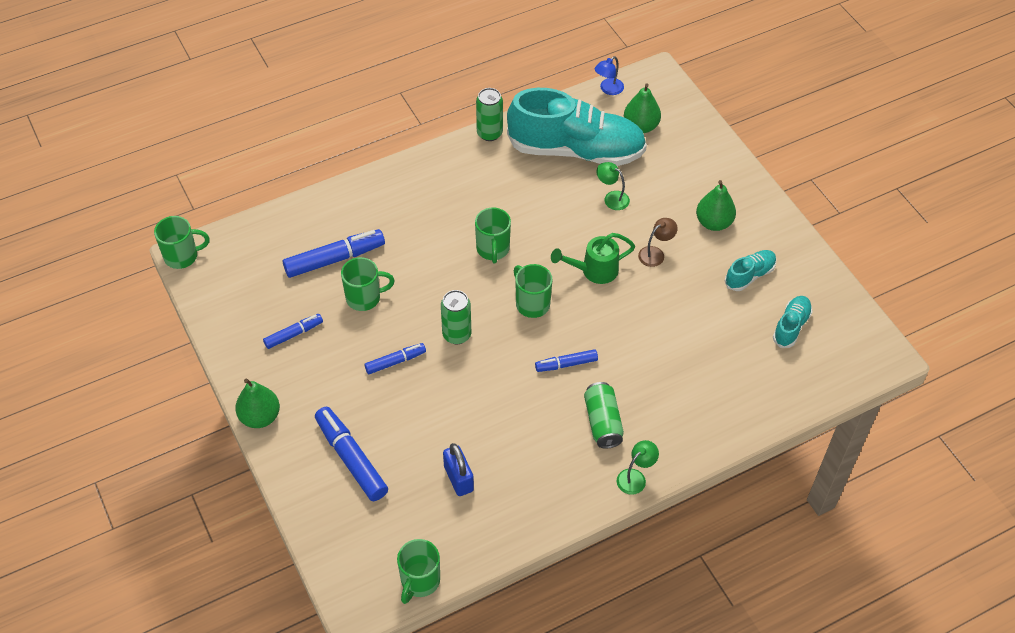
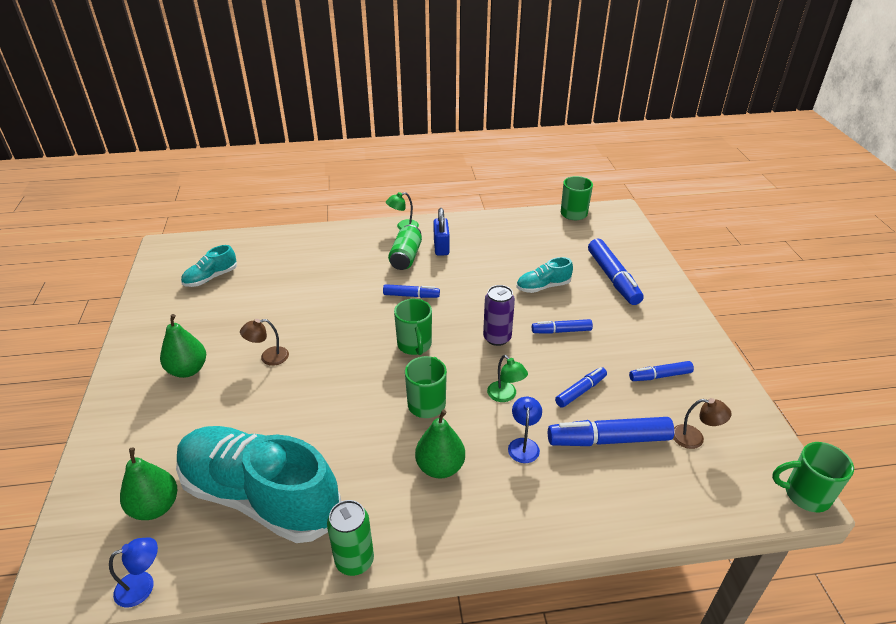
camera: 160 degrees left, 15 degrees down
green pear [235,379,280,428] -> green pear moved to [415,410,465,479]
green mug [341,257,395,311] -> blue marker [555,367,607,408]
green can [441,290,471,344] -> purple can [483,285,515,346]
blue padlock [443,443,474,496] -> blue padlock moved to [433,208,450,256]
green watering can [551,233,635,284] -> none
green lamp [596,162,630,210] -> green lamp moved to [487,355,528,402]
turquoise shoe [725,250,777,291] -> turquoise shoe moved to [516,257,573,293]
none -> blue lamp [508,397,542,463]
none -> brown lamp [673,398,732,449]

